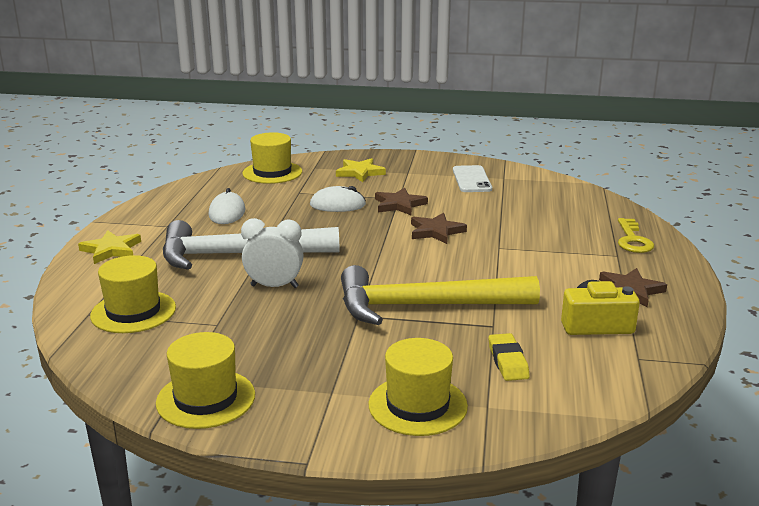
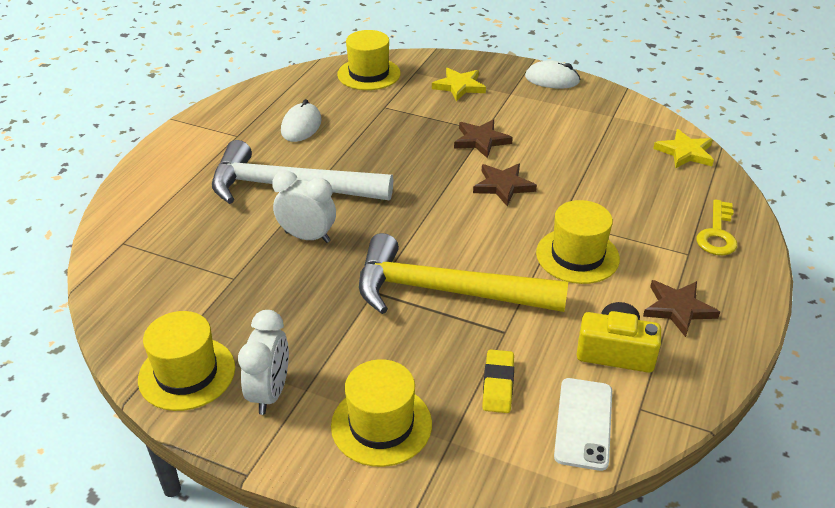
camera: 15 degrees right, 15 degrees up
yellow star [78,230,141,264] -> yellow star moved to [653,129,714,169]
yellow hat [90,255,176,333] -> yellow hat moved to [536,200,620,284]
white mouse [310,186,366,212] -> white mouse moved to [525,60,580,89]
white phone [453,165,492,192] -> white phone moved to [554,378,612,471]
none -> white clock [238,310,289,415]

